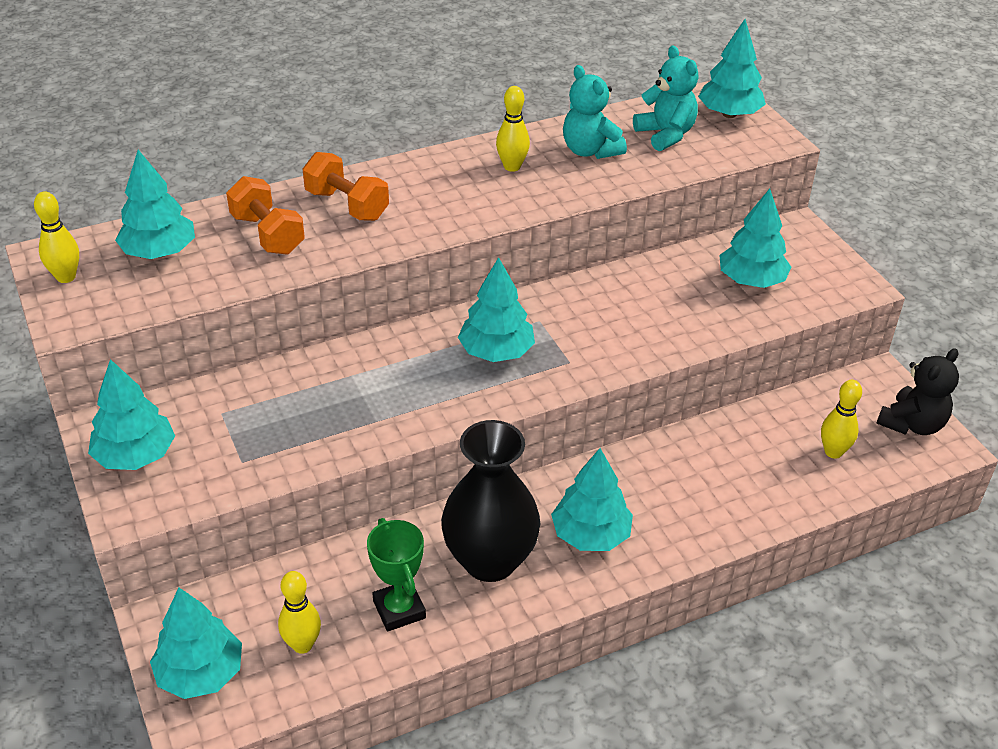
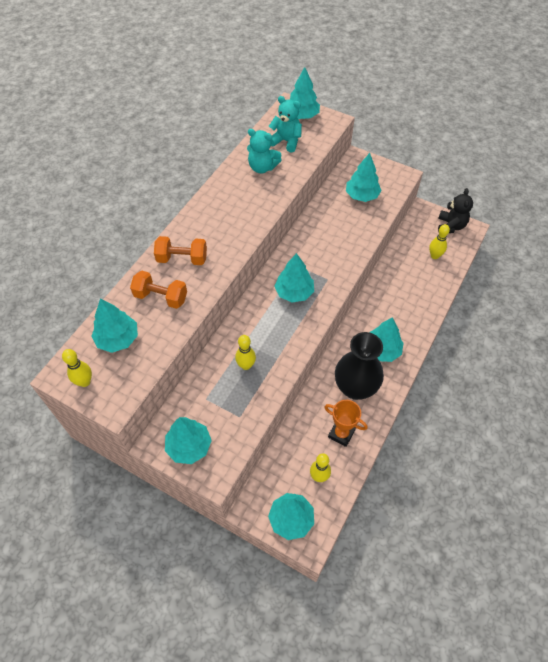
camera: 35 degrees left, 15 degrees up
green trophy [367,518,426,631] -> orange trophy [324,400,368,447]
yellow bowling pin [496,86,530,172] -> yellow bowling pin moved to [235,335,256,370]

